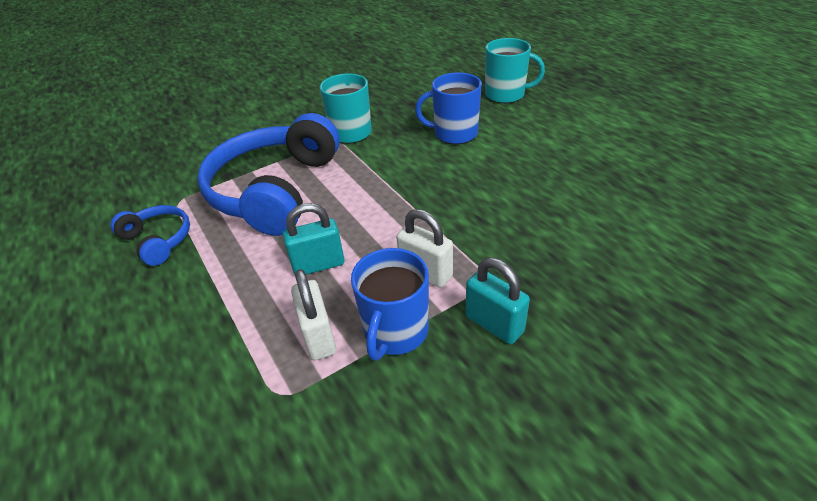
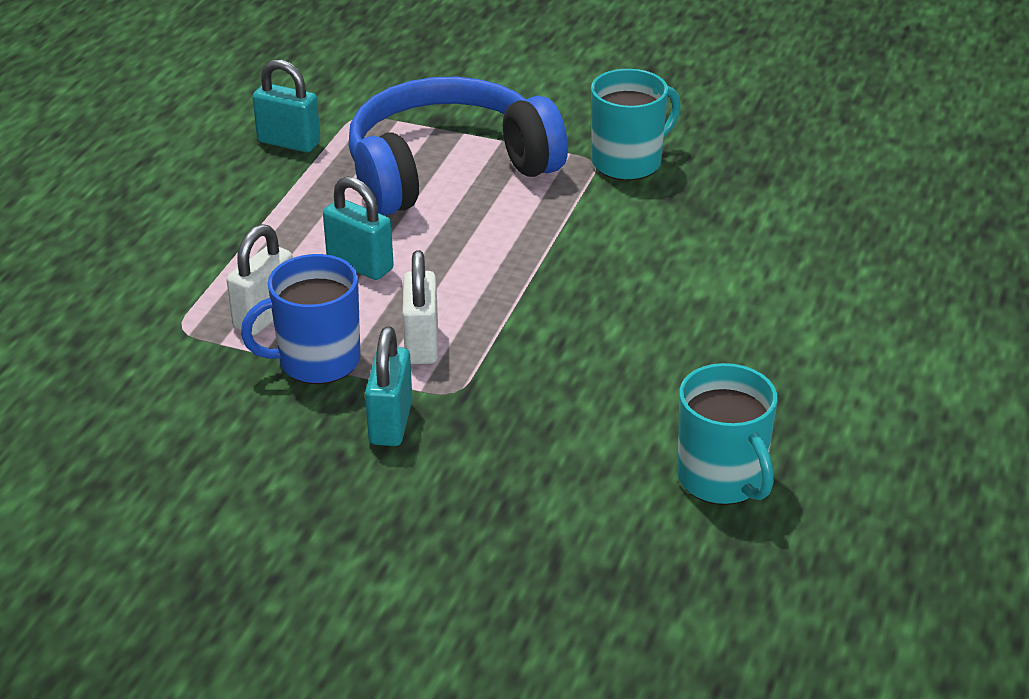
camera: 50 degrees right, 5 degrees down
blue headphones [111,205,190,266] -> turquoise padlock [252,60,321,152]
blue mug [415,72,482,144] -> none
turquoise mug [485,38,545,103] -> turquoise mug moved to [677,363,778,505]

